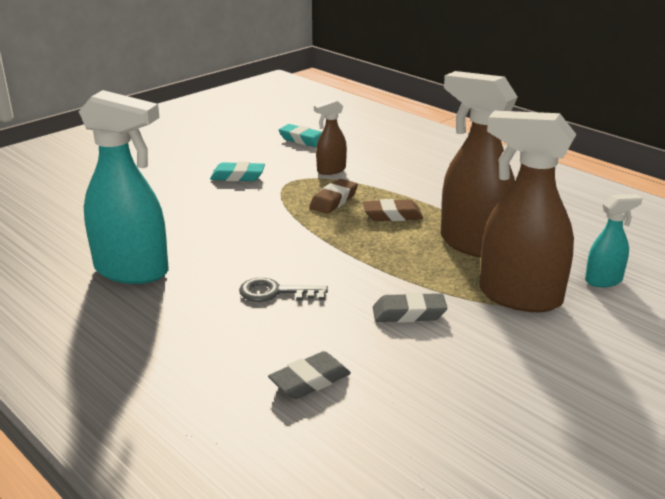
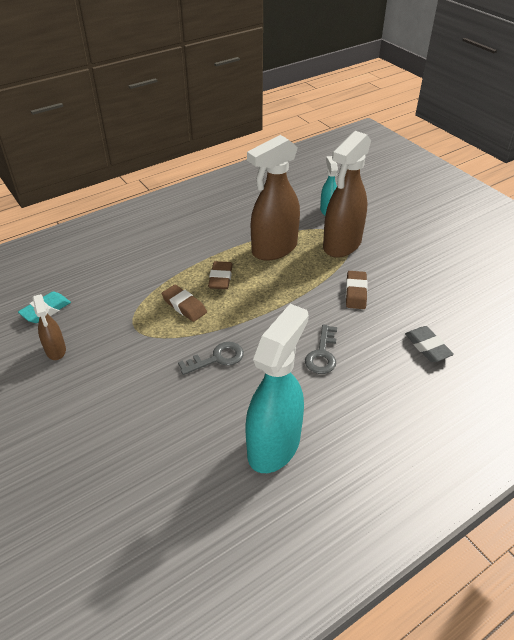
camera: 80 degrees left, 15 degrees up
turquoise eraser [210,162,265,181] -> none
brown spray bottle [314,99,347,175] -> brown spray bottle moved to [33,294,66,360]
grey eraser [373,292,447,323] -> brown eraser [346,271,368,309]
none -> grey key [178,342,244,375]

